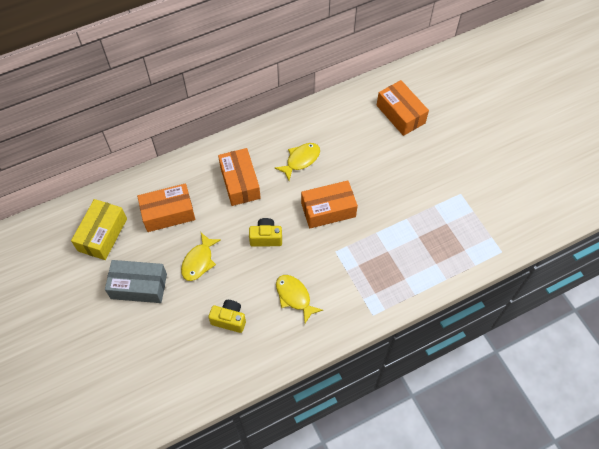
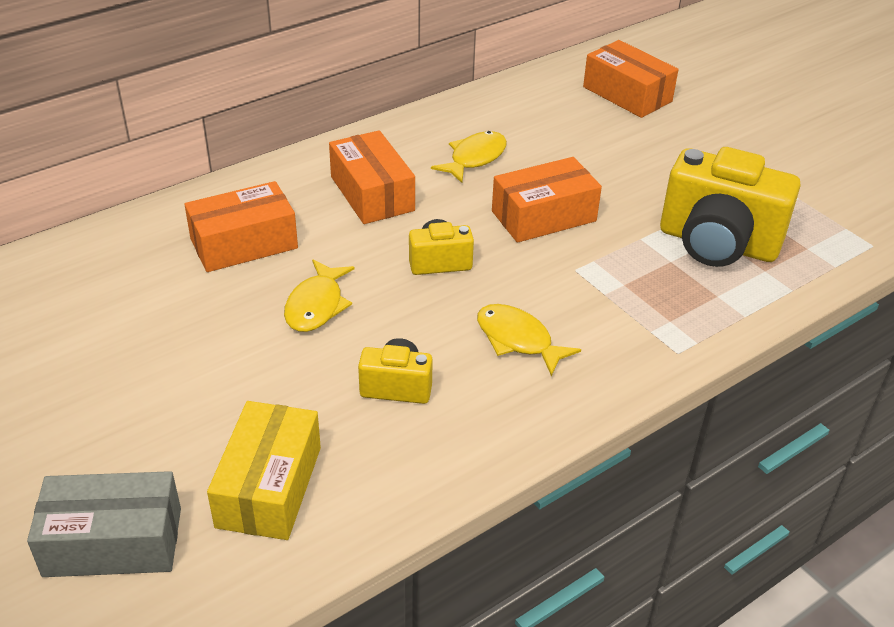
camera: 10 degrees left, 20 degrees down
yellow box [71,199,127,260] -> yellow box moved to [207,401,321,540]
grey box [105,260,167,303] -> grey box moved to [27,471,181,577]
none -> yellow camera [660,147,800,267]

